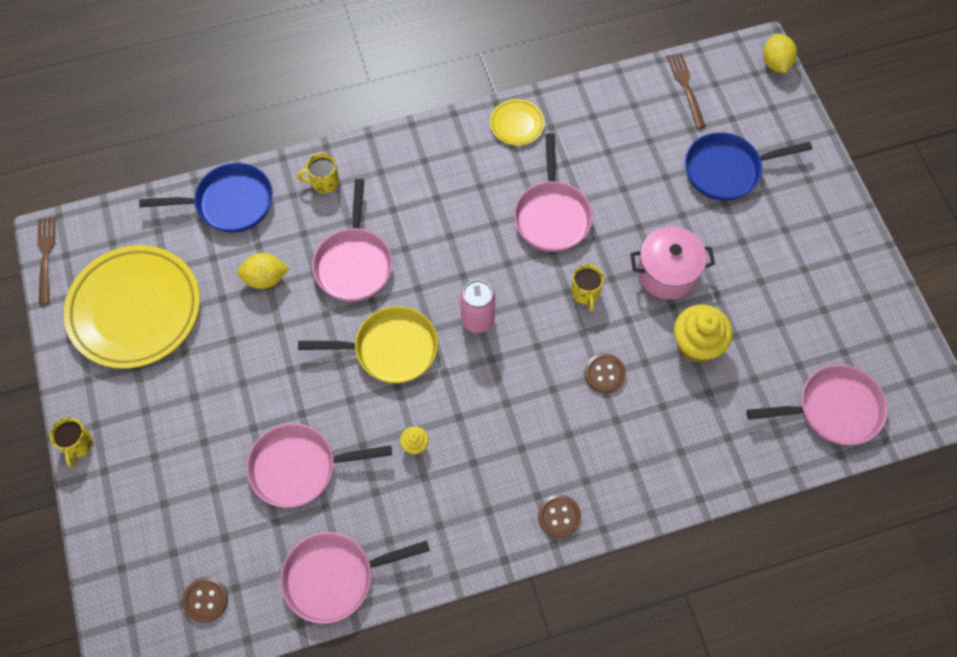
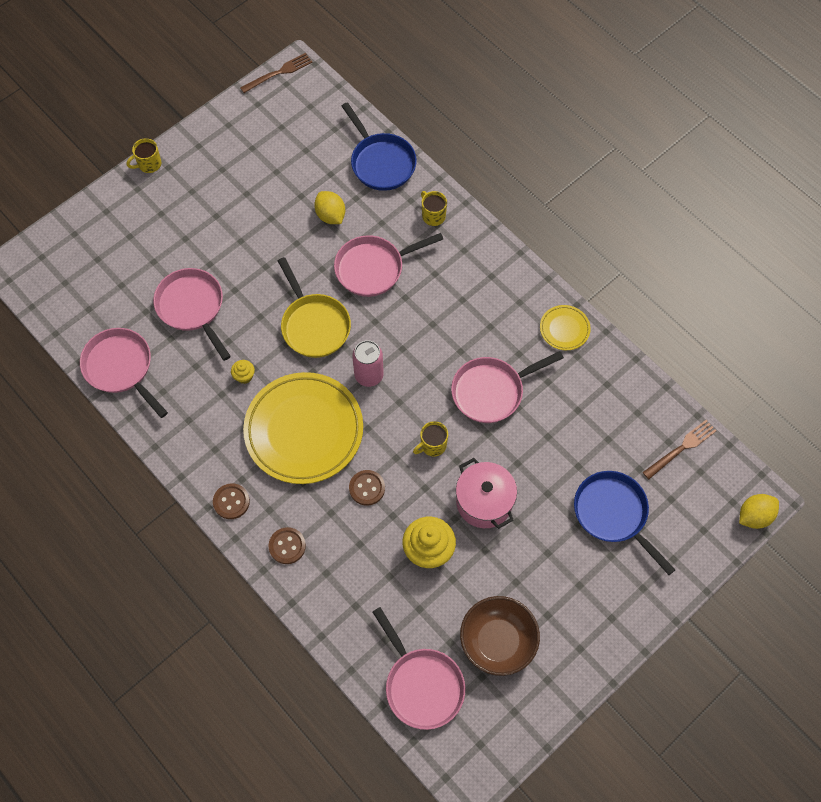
camera: 65 degrees right, 0 degrees up
yellow plate [64,245,200,369] -> yellow plate moved to [243,372,363,484]
brown button [182,577,228,623] -> brown button moved to [269,527,306,564]
none -> brown bowl [460,596,540,676]

